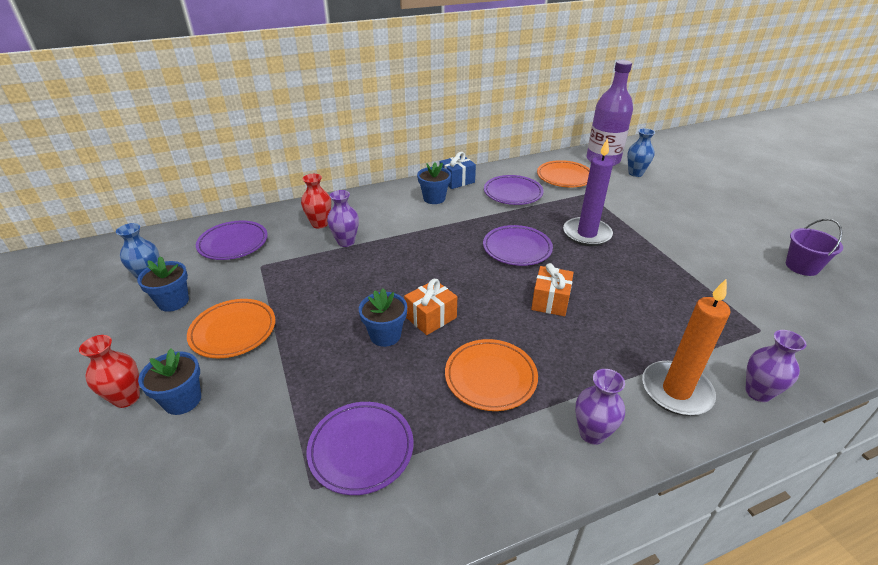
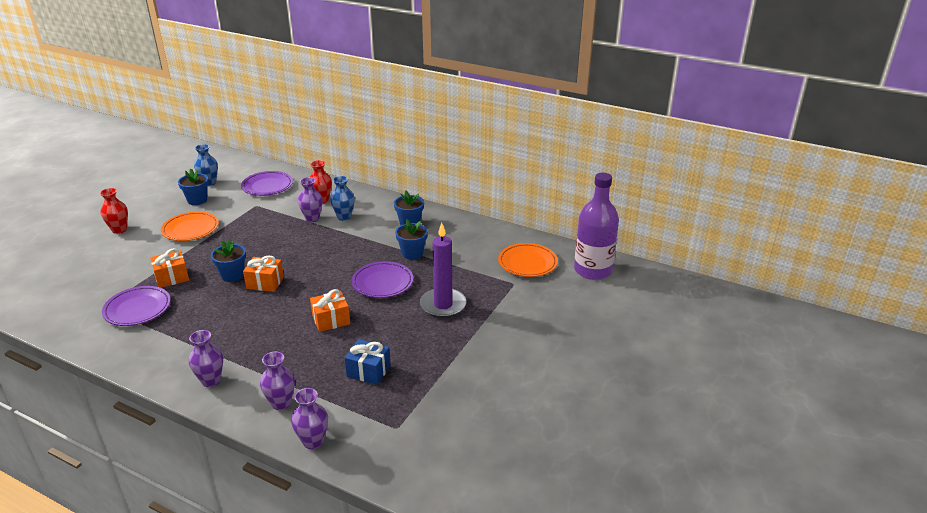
camera: 50 degrees right, 5 degrees down
blue flower pot [138,348,201,415] -> blue flower pot moved to [395,219,428,259]
blue gift [440,152,476,189] -> blue gift moved to [345,339,391,385]
orange plate [445,339,538,411] -> none
purple plate [484,175,544,205] -> none
blue vase [627,128,655,177] -> blue vase moved to [330,176,355,221]
orange candle [642,278,730,416] -> purple vase [260,352,295,410]
purple bucket [786,219,843,276] -> none
none -> orange gift [150,248,189,288]

